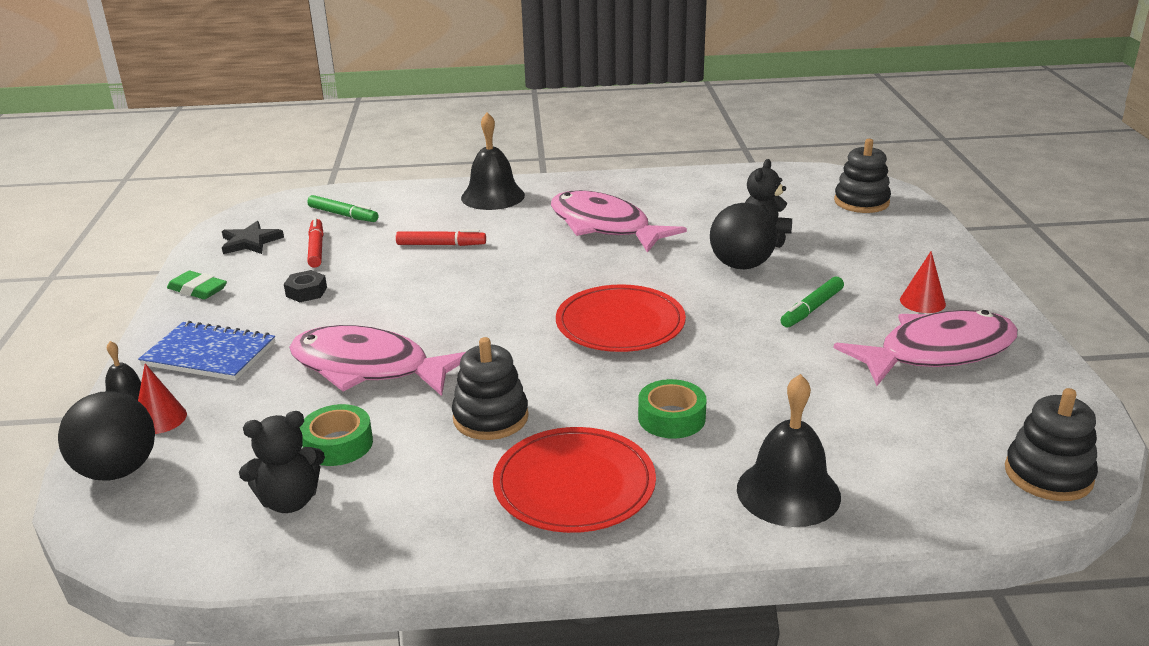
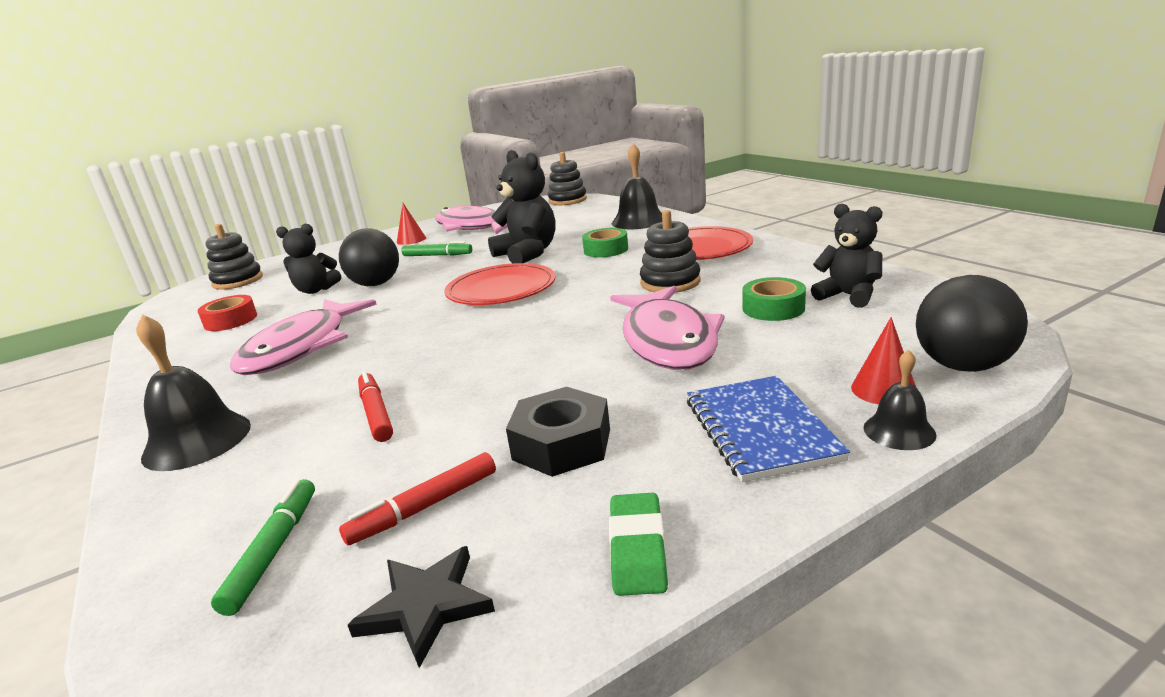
camera: 115 degrees left, 5 degrees down
black nut [284,270,327,302] -> black nut [506,387,610,477], size x1.70
none -> red tape [198,295,257,331]
none -> black teddy bear [488,150,555,263]

